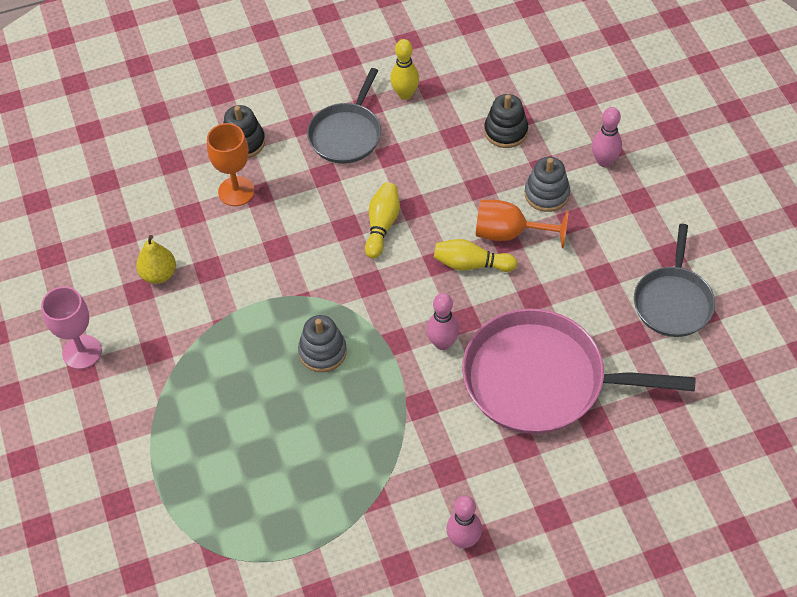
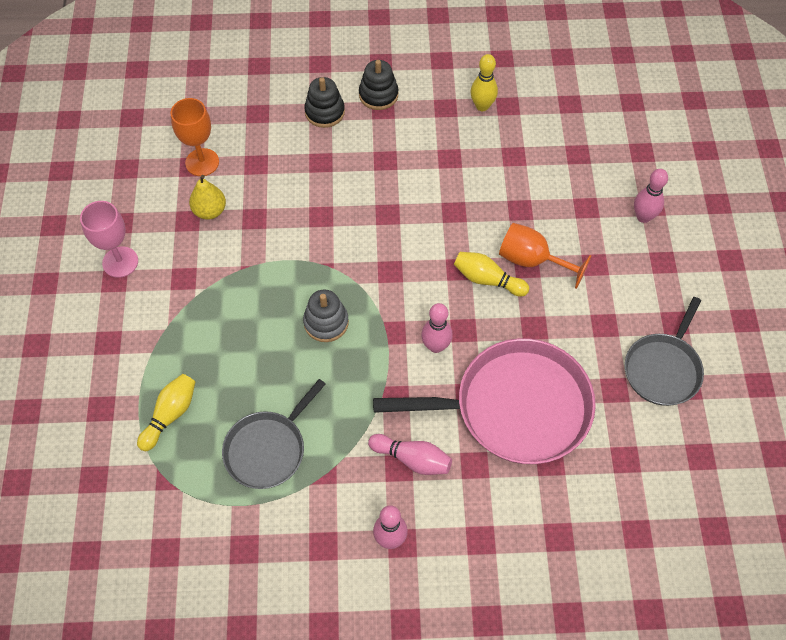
camera: 15 degrees right, 5 degrees up
orange goblet [207,123,255,206] -> orange goblet moved to [170,98,219,176]
grey pan [307,68,381,164] -> grey pan moved to [222,379,326,489]
yellow bowling pin [365,183,400,259] -> yellow bowling pin moved to [137,374,195,451]
pink pan [462,308,696,434] -> pink pan turned 150 degrees clockwise [373,338,596,464]
black stacking toy [484,94,528,148] -> black stacking toy moved to [359,60,398,110]
grey stacking toy [525,157,570,212] -> none
none -> pink bowling pin [368,434,452,475]

